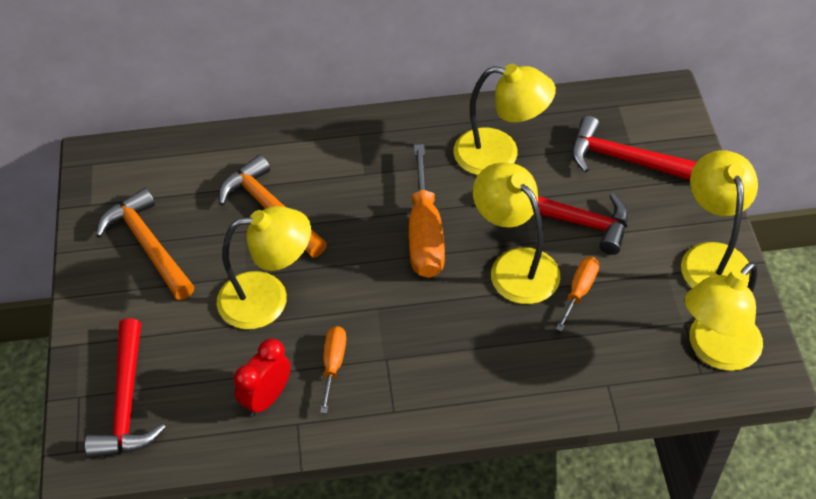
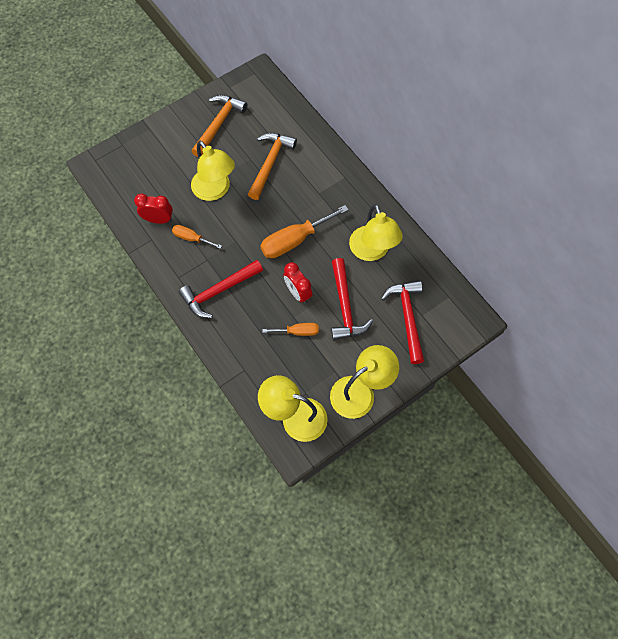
camera: 60 degrees right, 15 degrees up
red hammer [85,318,166,458] -> red hammer moved to [179,260,263,318]
orange screwdriver [320,326,346,414] -> orange screwdriver turned 135 degrees counterclockwise [172,225,222,249]
yellow lamp [473,162,560,304] -> red clock [283,262,312,303]

